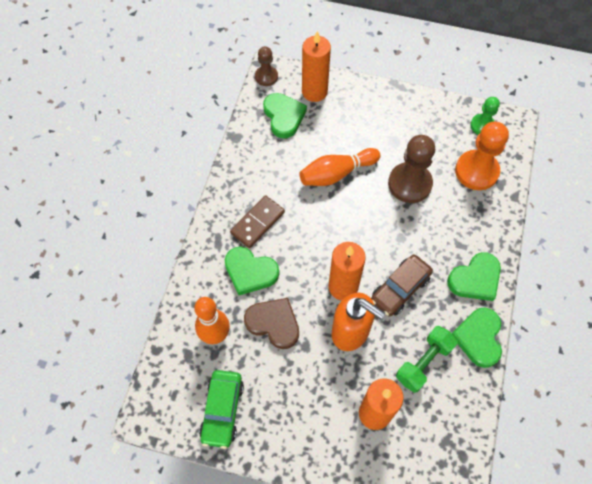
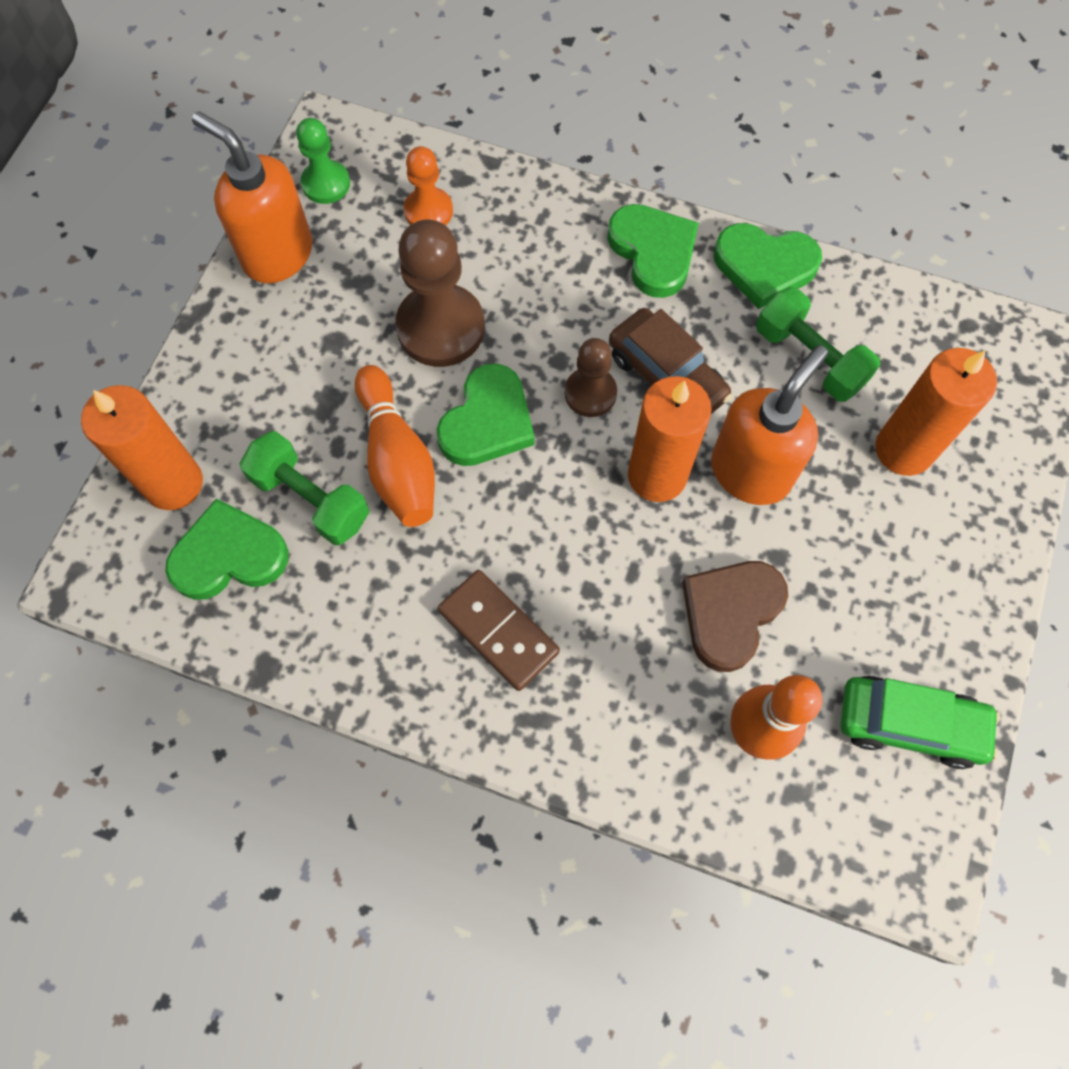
camera: 85 degrees left, 5 degrees up
green heart [225,247,279,295] -> green heart moved to [436,363,535,466]
brown pawn [255,46,278,86] -> brown pawn moved to [565,338,617,417]
orange pawn [455,122,509,190] -> orange pawn [404,146,453,225], size x0.58
none -> orange soap dispenser [192,111,312,283]
none -> green dumbbell [239,431,369,545]

